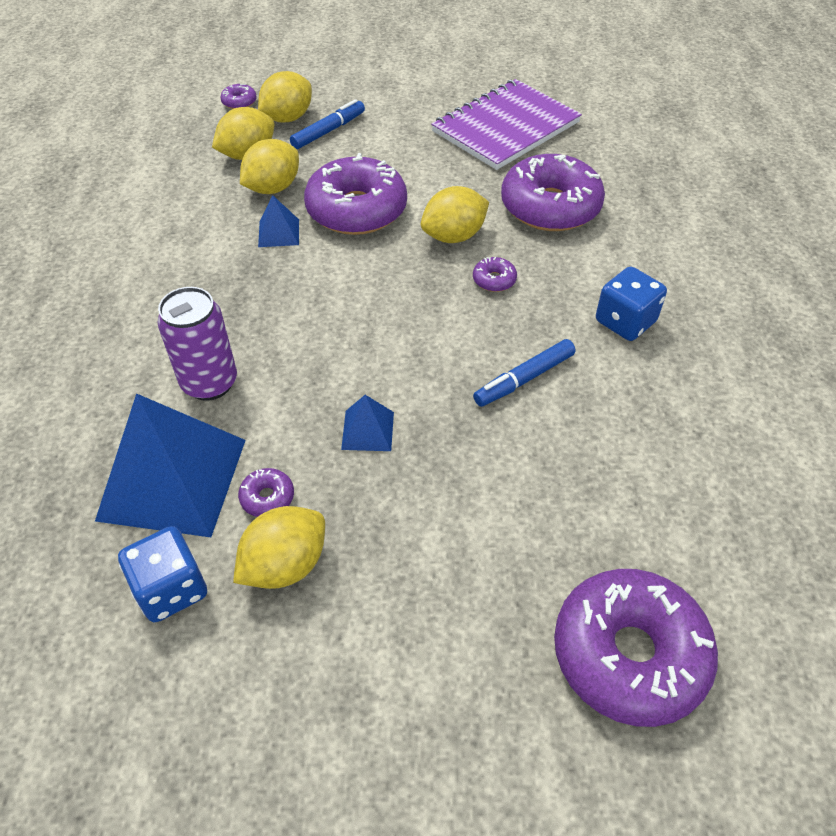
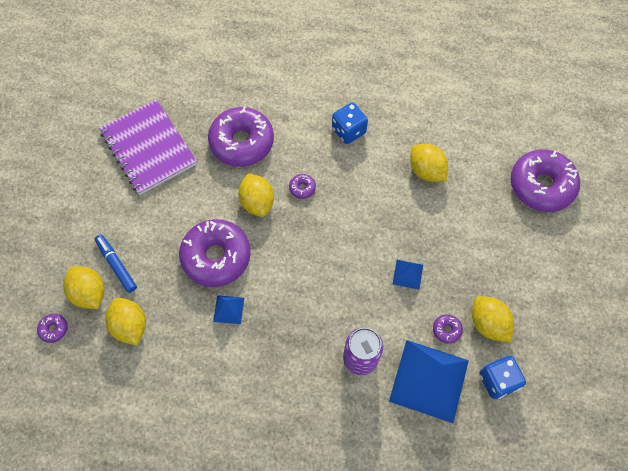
camera: 80 degrees left, 15 degrees up
yellow lemon [240,139,299,194] -> yellow lemon moved to [410,144,448,182]
blue marker [473,339,575,407] -> none

